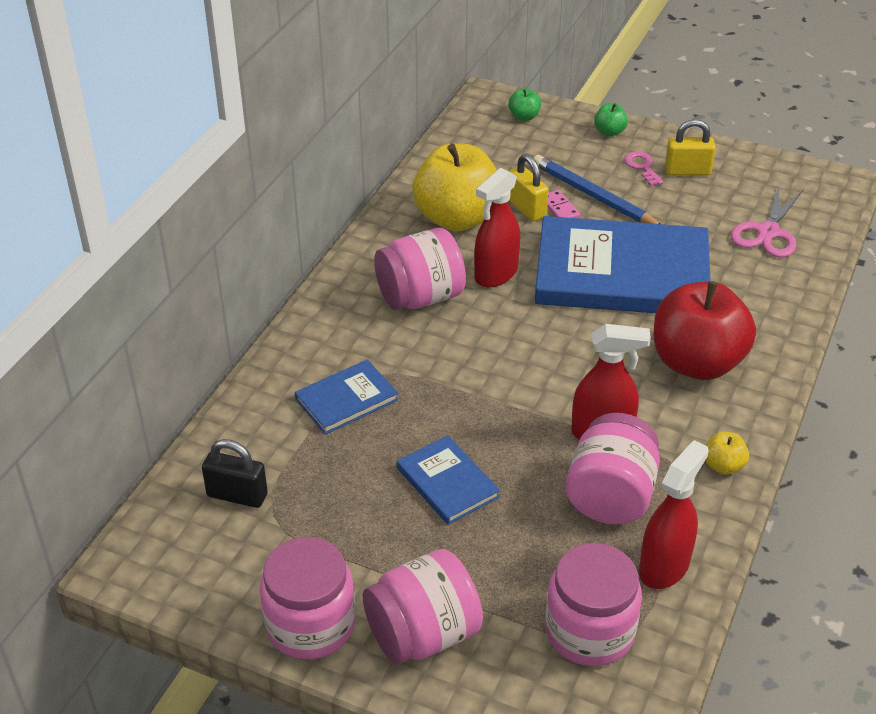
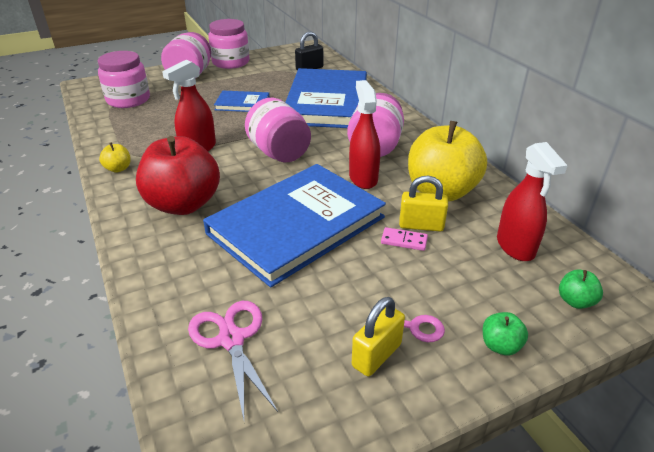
camera: 130 degrees right, 5 degrees down
blue book [295,360,399,435] -> blue book [285,68,367,128], size x2.18
blue pencil [534,155,660,224] -> none
pink jar [566,413,660,525] -> pink jar moved to [245,98,311,162]
red spray bottle [639,440,709,589] -> red spray bottle moved to [497,142,568,261]

